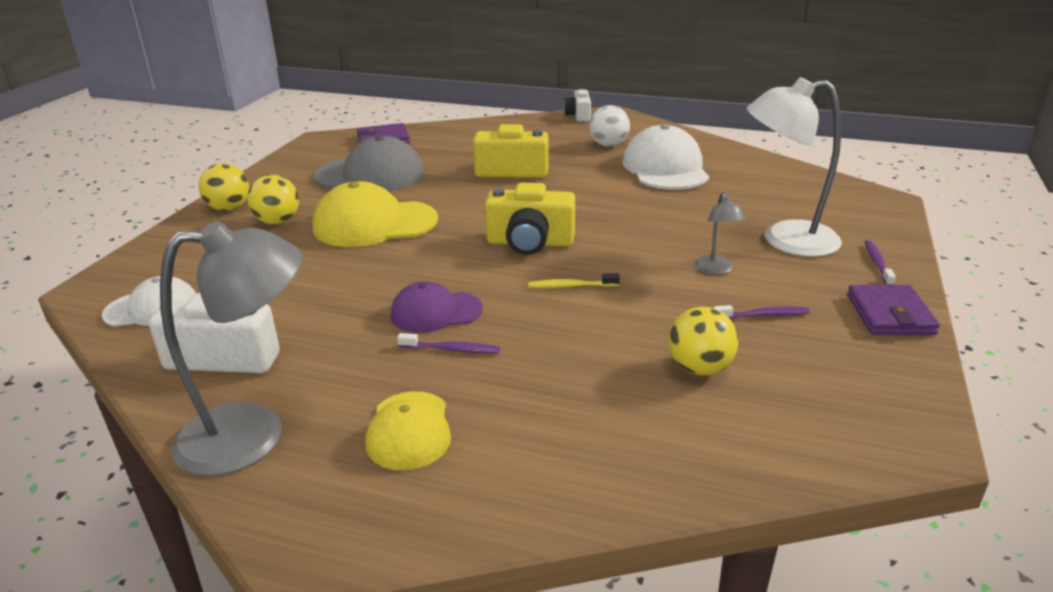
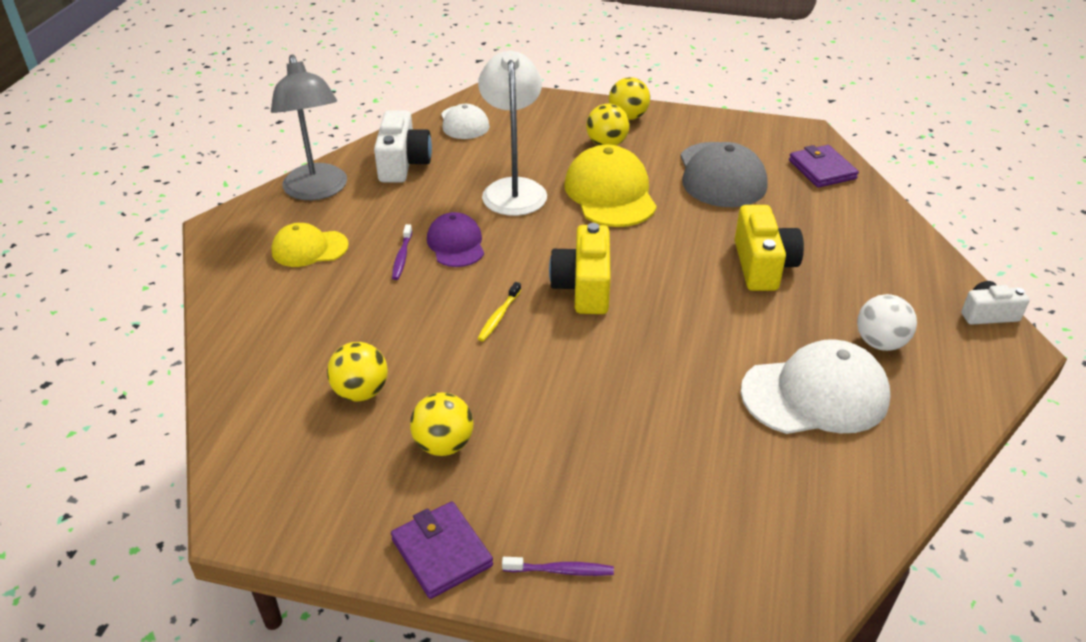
camera: 85 degrees right, 10 degrees up
yellow toothbrush [528,273,620,288] -> yellow toothbrush turned 150 degrees counterclockwise [477,282,521,341]
grey lamp [695,192,746,275] -> none
purple toothbrush [714,305,810,319] -> yellow ball [410,393,473,456]
white lamp [747,77,842,257] -> white lamp moved to [478,51,547,216]
purple wallet [847,285,940,335] -> purple wallet turned 60 degrees clockwise [391,501,493,599]

